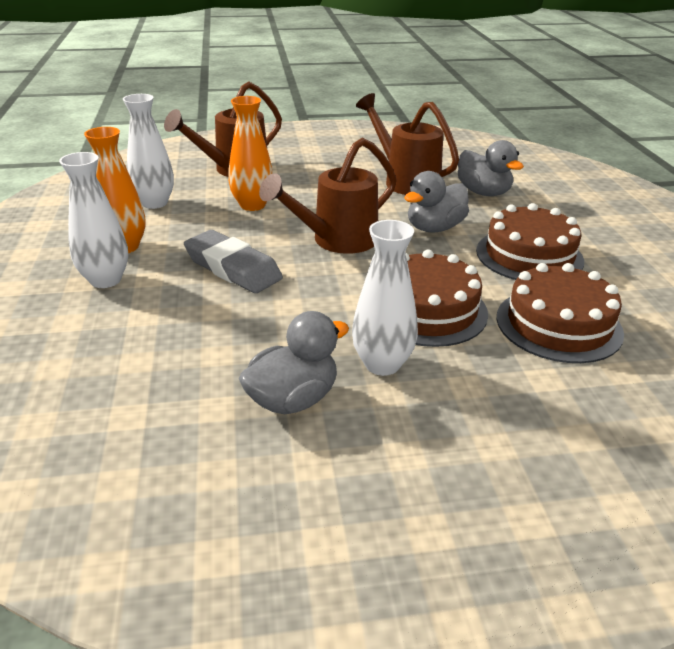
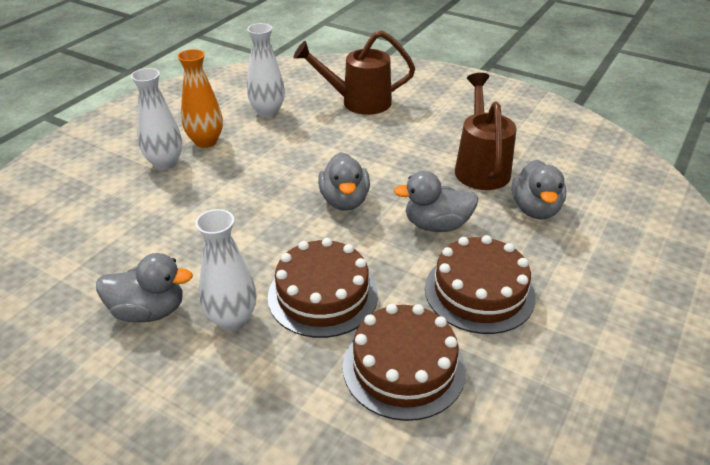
camera: 40 degrees right, 5 degrees up
grey eraser [184,230,283,293] -> none
orange vase [228,96,273,211] -> none
brown watering can [259,137,397,254] -> grey duck [318,152,370,211]

